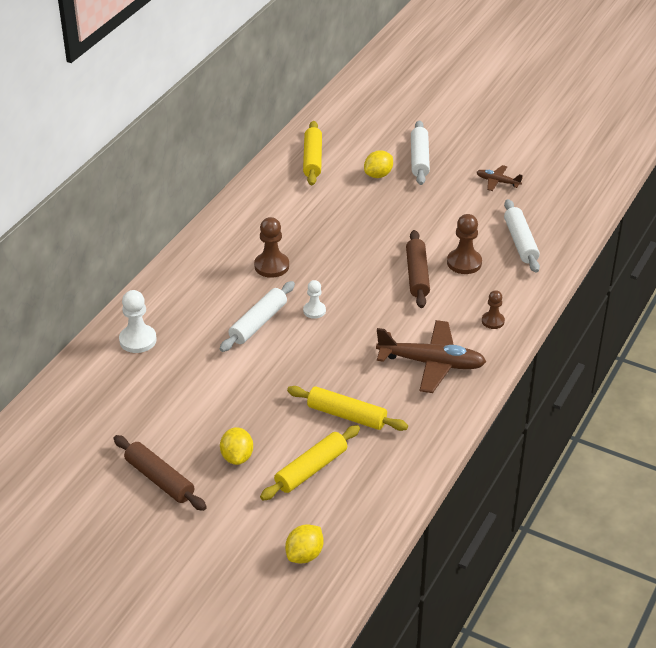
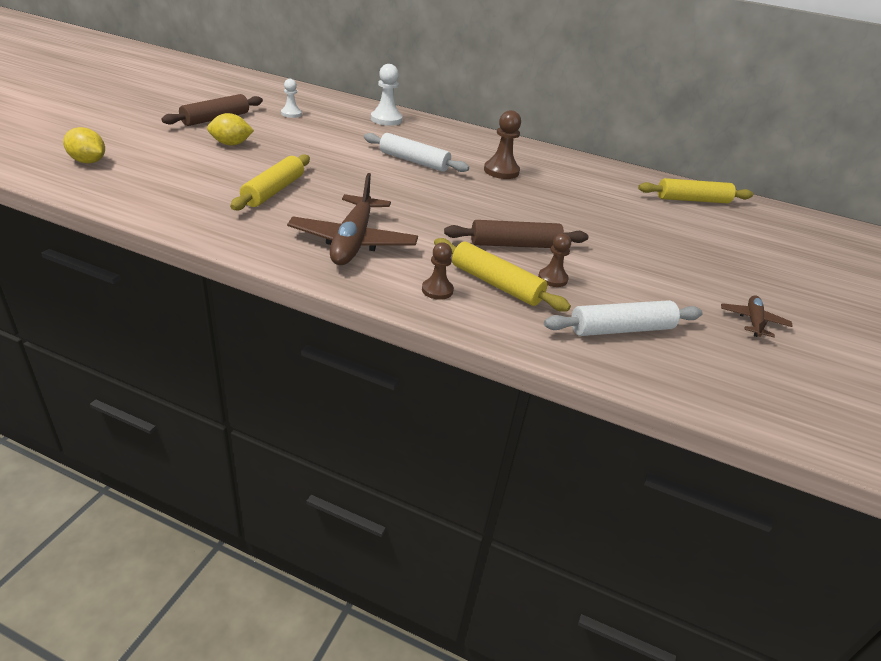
camera: 80 degrees right, 5 degrees down
yellow rolling pin [260,425,360,501] -> yellow rolling pin moved to [434,238,571,311]
white pawn [303,280,326,319] -> white pawn moved to [281,79,302,118]
yellow lemon [364,151,393,178] -> none
white rolling pin [411,120,430,185] -> none
brown pawn [447,214,482,274] -> brown pawn [538,233,571,287], size x0.63

